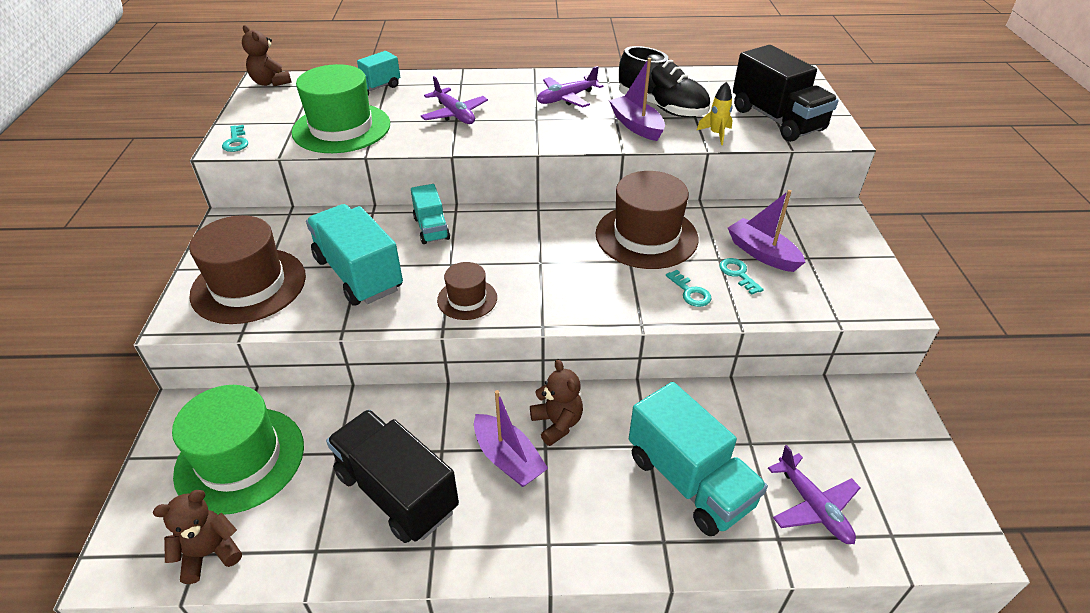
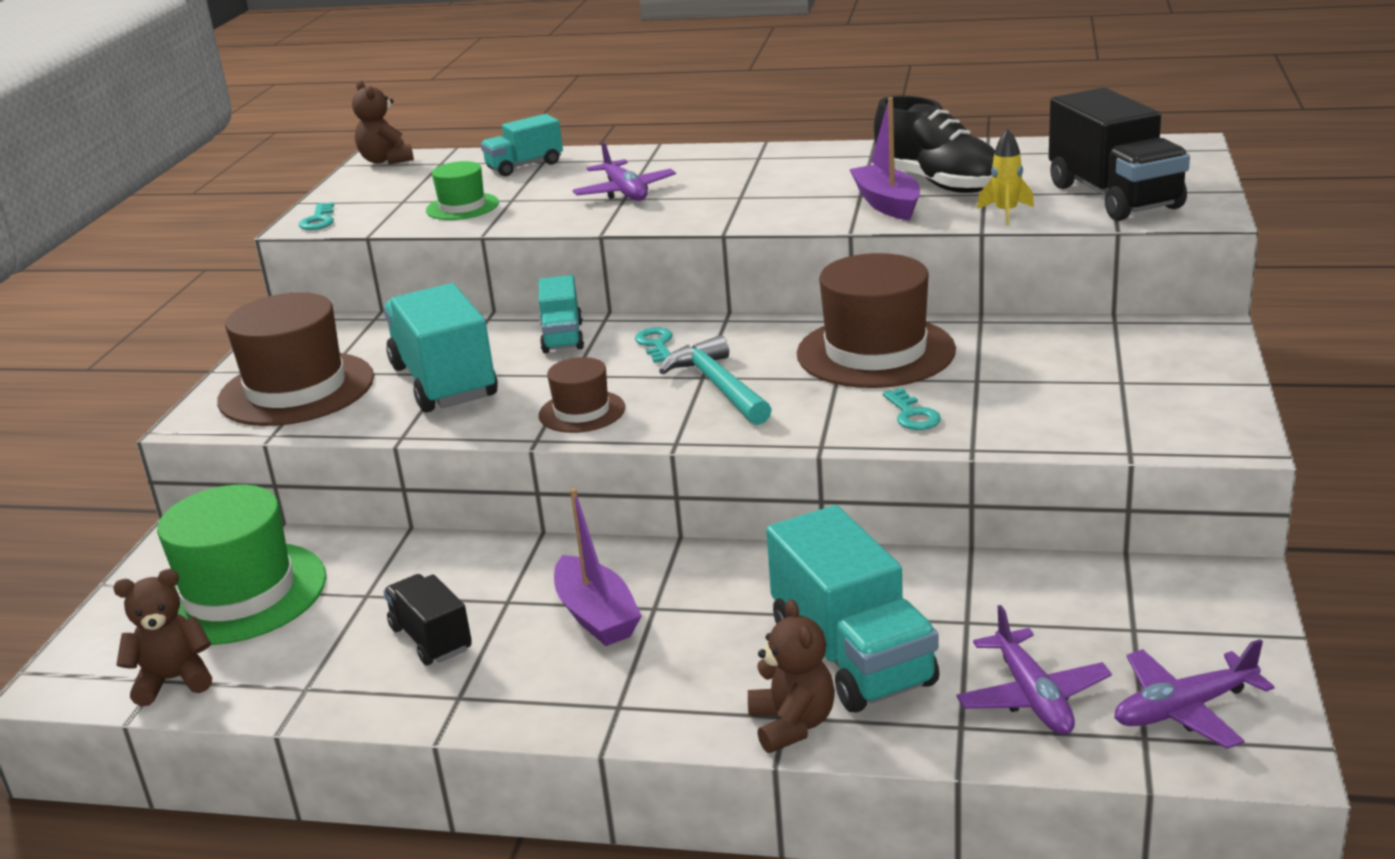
camera: 15 degrees right, 15 degrees down
green hat [291,64,390,153] -> green hat [426,161,499,220], size x0.53
black truck [326,409,459,543] -> black truck [383,574,472,665], size x0.56
brown teddy bear [530,359,583,446] -> brown teddy bear moved to [748,599,835,753]
purple plane [537,66,603,107] -> purple plane moved to [1115,639,1274,749]
turquoise key [719,258,764,295] -> turquoise key moved to [635,327,672,363]
purple boat [728,190,805,272] -> none
none -> turquoise hammer [659,335,772,425]

